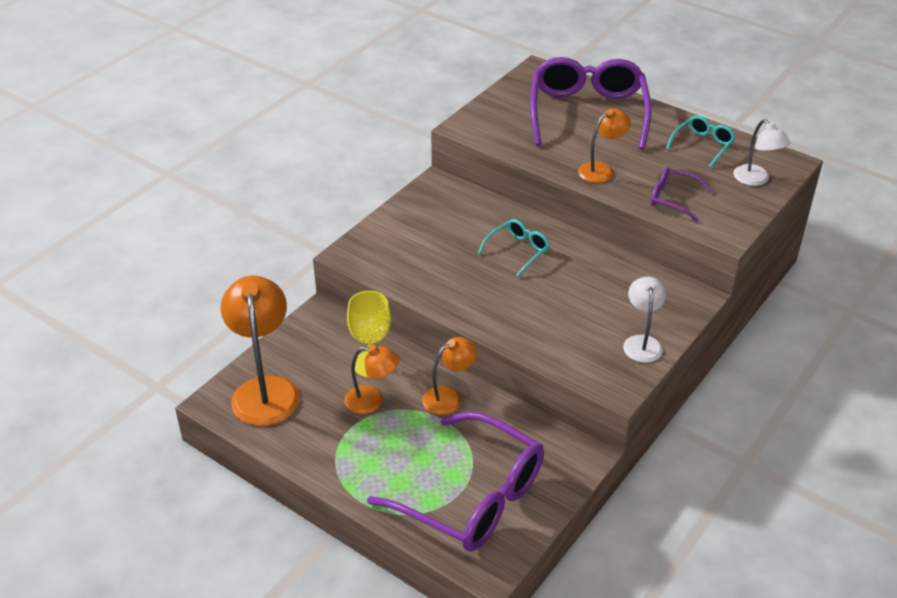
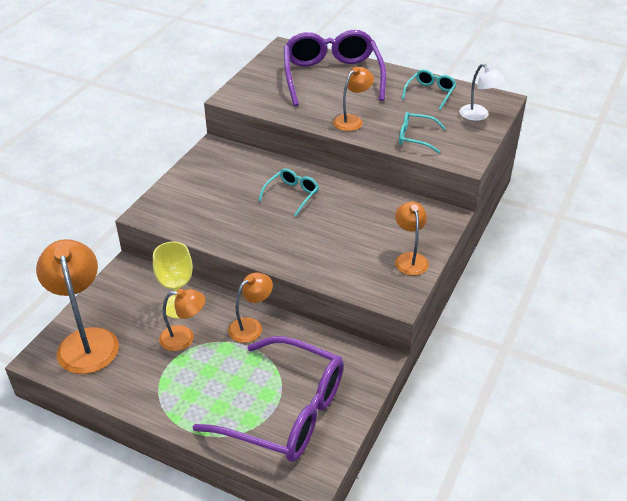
camera: 10 degrees left, 0 degrees up
white lamp [623,277,666,363] -> orange lamp [395,202,429,275]
purple glasses [651,167,712,222] -> turquoise glasses [399,112,446,154]

